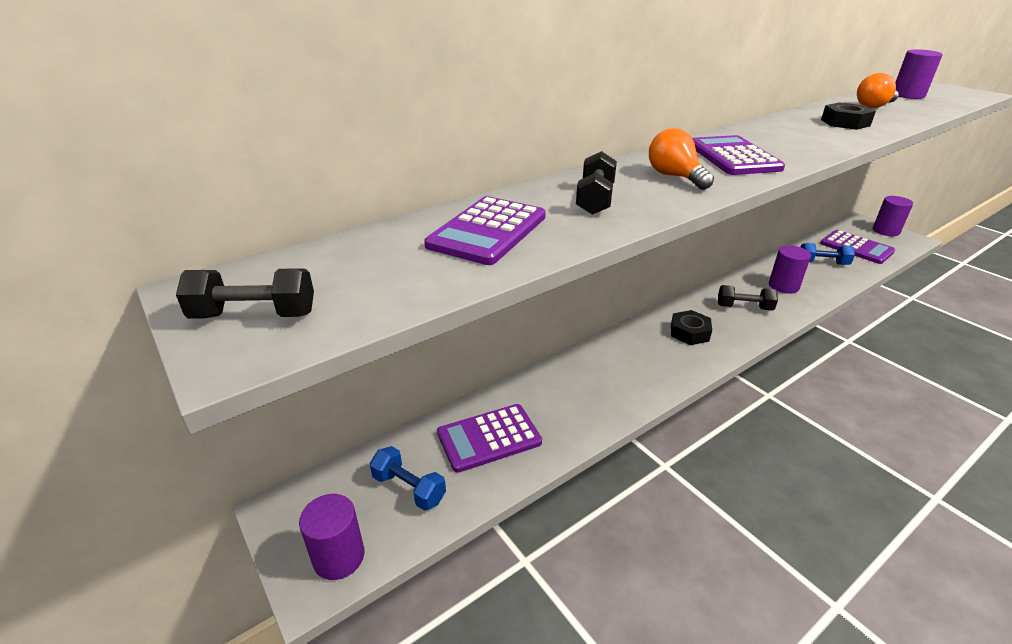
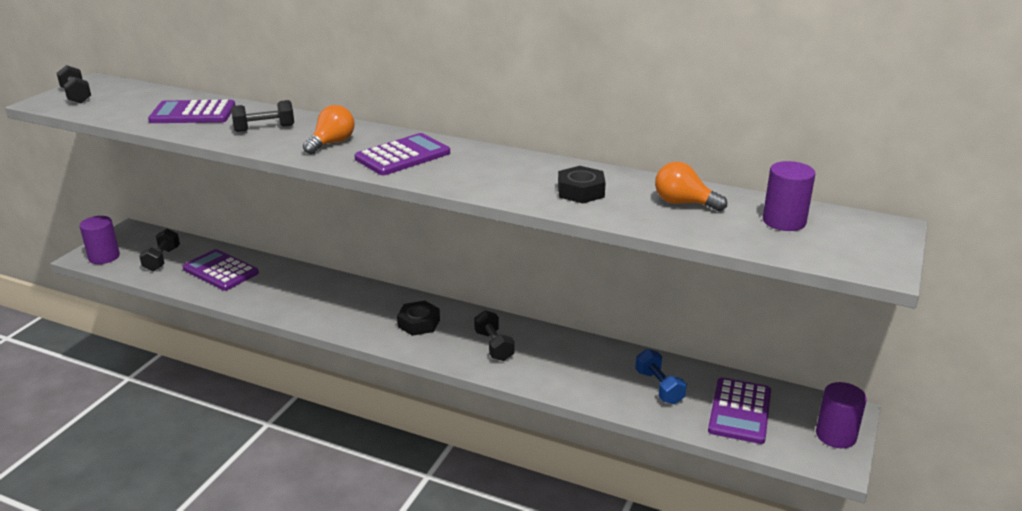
camera: 60 degrees right, 5 degrees down
blue dumbbell [370,446,446,511] -> black dumbbell [139,229,180,271]
purple cylinder [769,245,811,294] -> none

